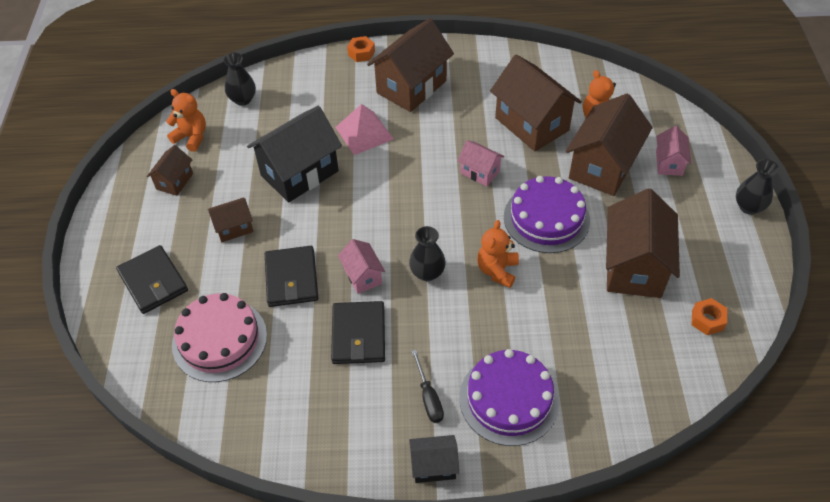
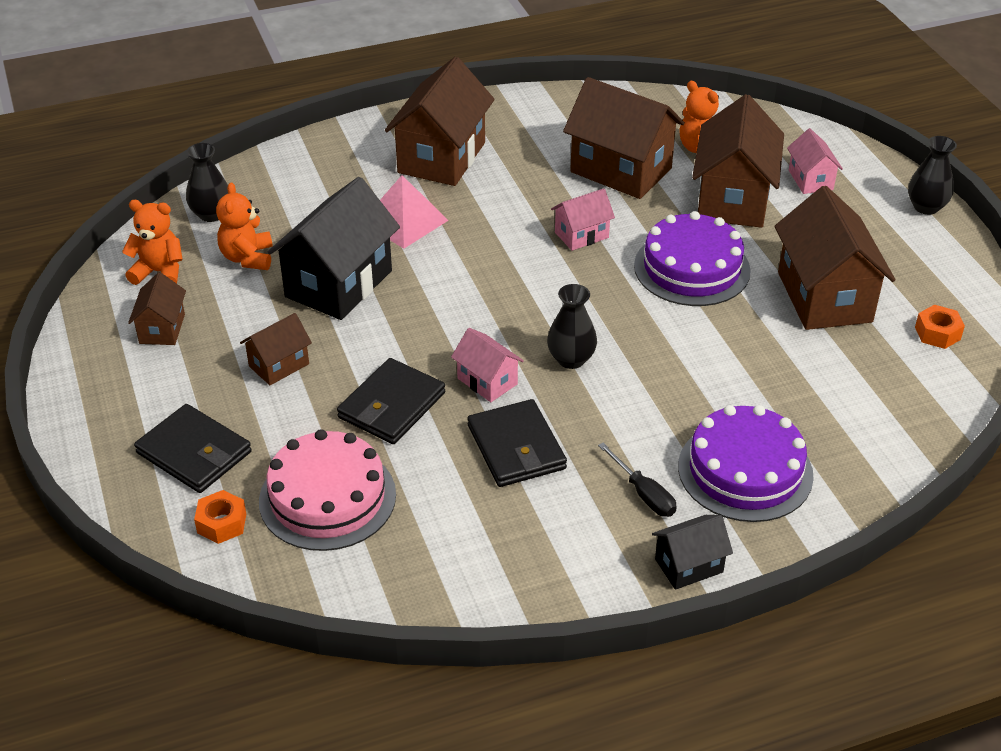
camera: 20 degrees left, 10 degrees down
black wallet [265,246,318,307] -> black wallet turned 60 degrees clockwise [337,358,445,444]
orange nut [347,36,375,62] -> orange nut moved to [194,490,246,544]
pink house [458,140,505,186] -> pink house turned 45 degrees counterclockwise [551,188,615,251]
orange teddy bear [477,220,519,288] -> orange teddy bear moved to [216,182,273,270]

